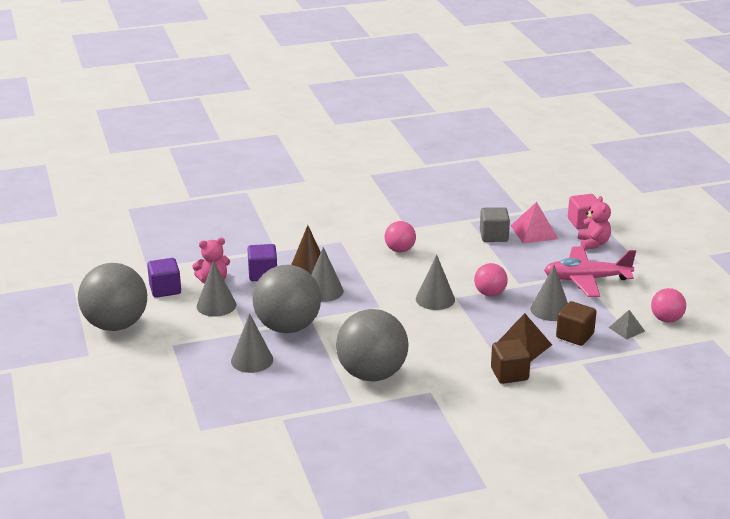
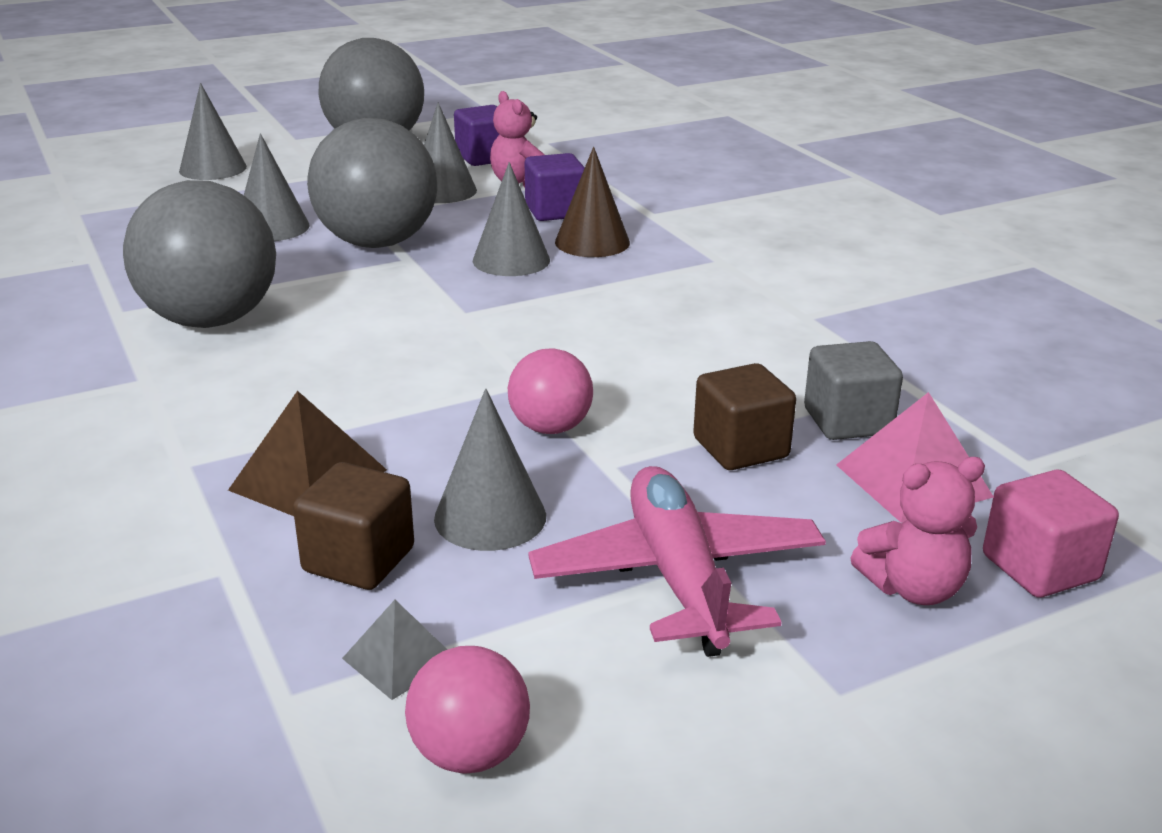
camera: 80 degrees right, 0 degrees up
pink ball [385,221,416,252] -> none
grey cone [416,255,455,310] -> grey cone moved to [179,83,247,180]
brown cube [491,339,531,384] -> brown cube moved to [693,363,796,470]

